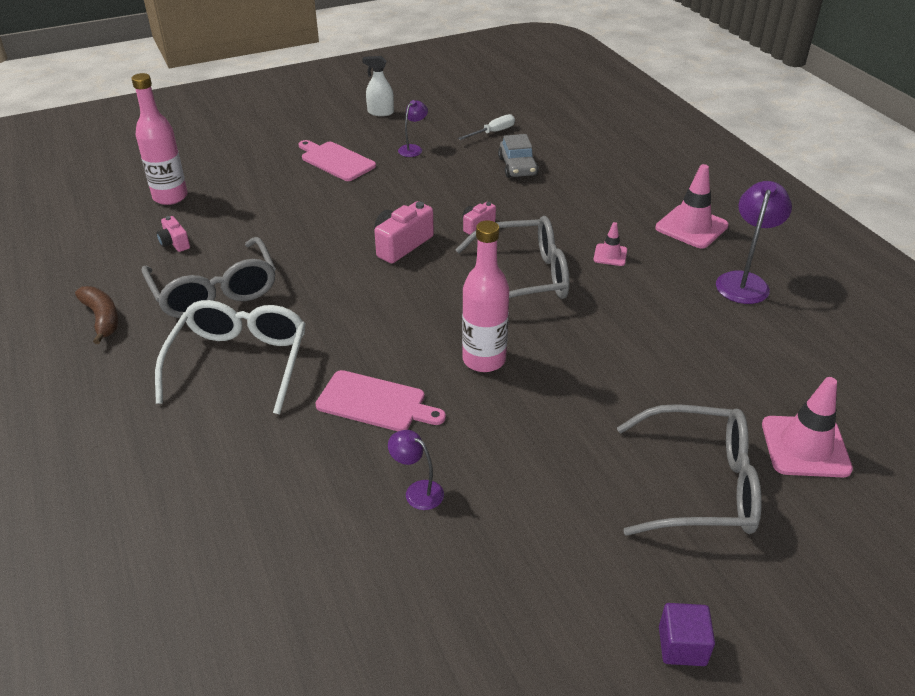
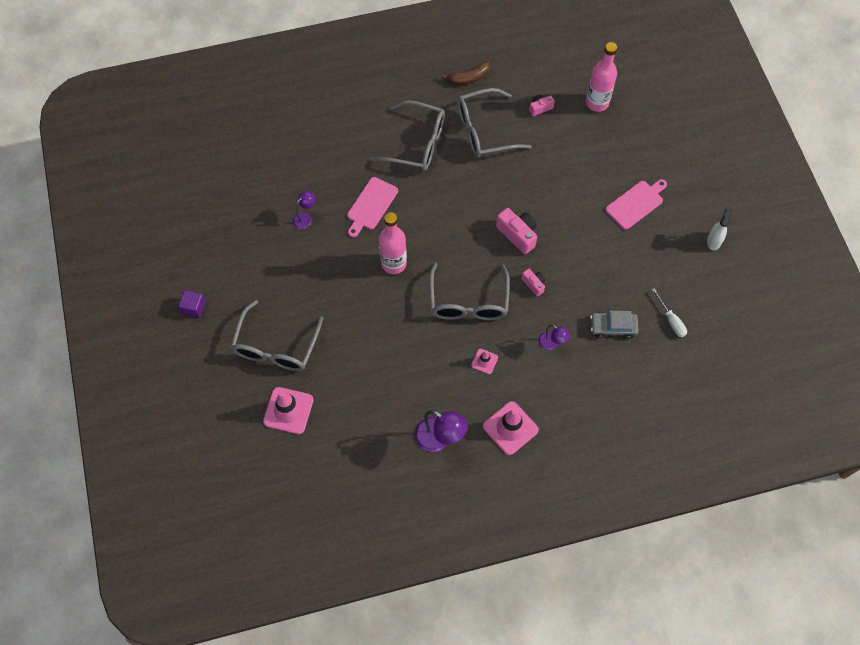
camera: 100 degrees right, 25 degrees up
white glasses [155,300,306,415] -> grey glasses [370,100,445,171]
purple lamp [398,100,428,157] -> purple lamp moved to [538,324,570,350]

